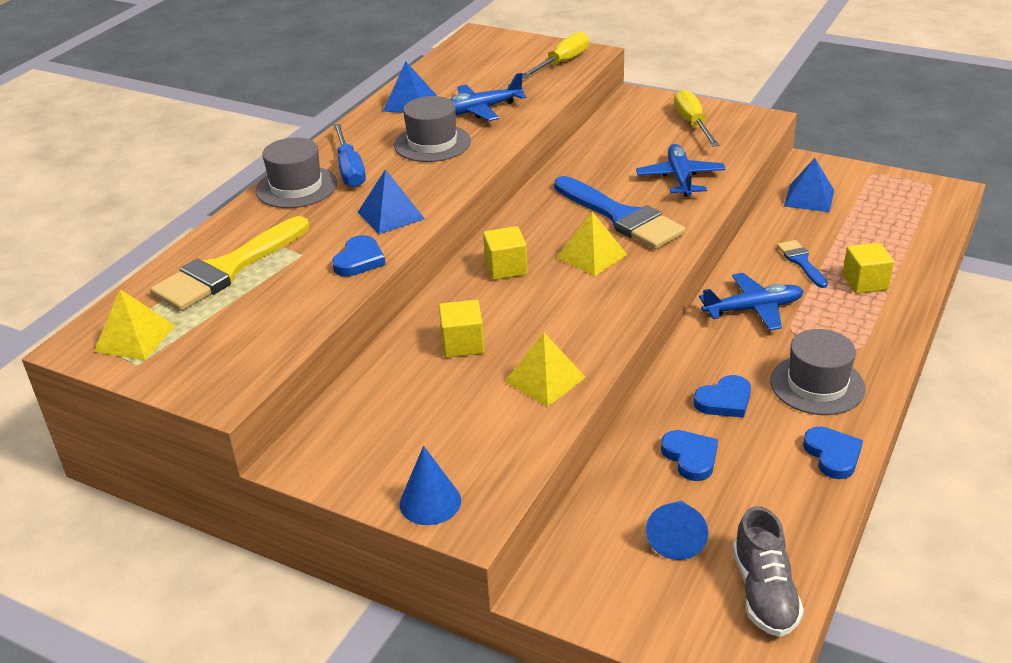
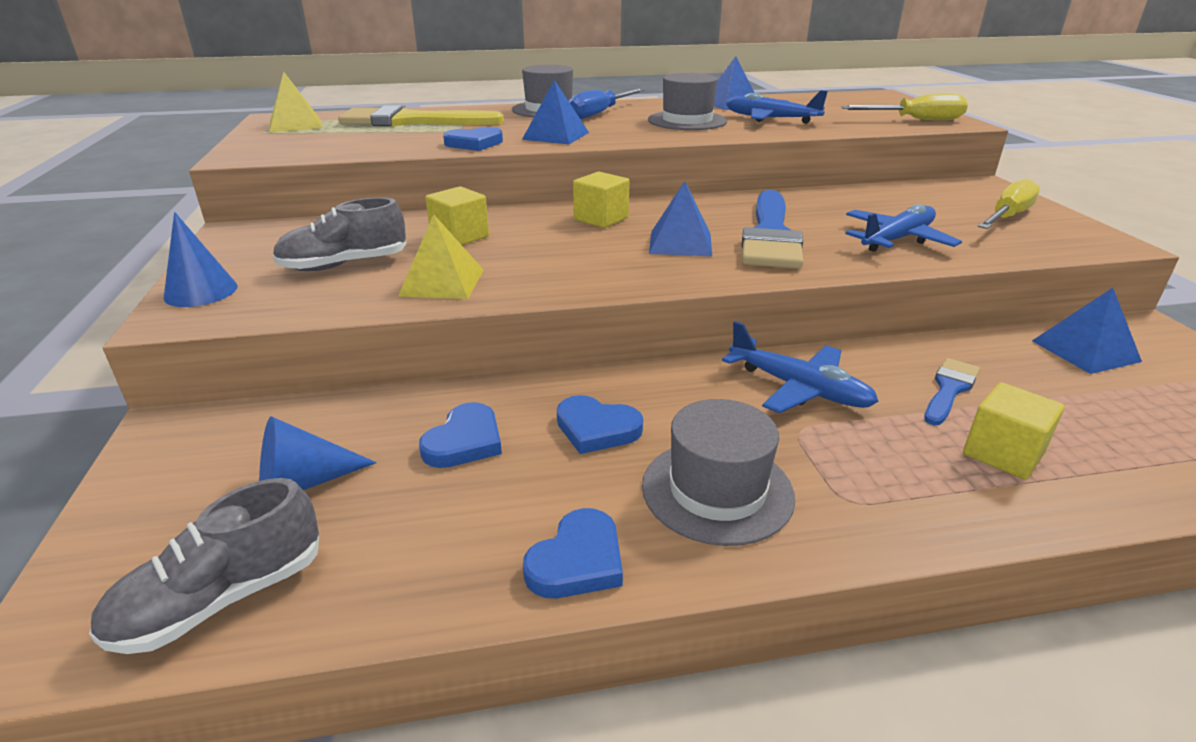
camera: 50 degrees right, 5 degrees down
yellow pyramid [557,212,628,276] -> blue pyramid [649,181,712,256]
none -> grey shoe [273,197,407,271]

